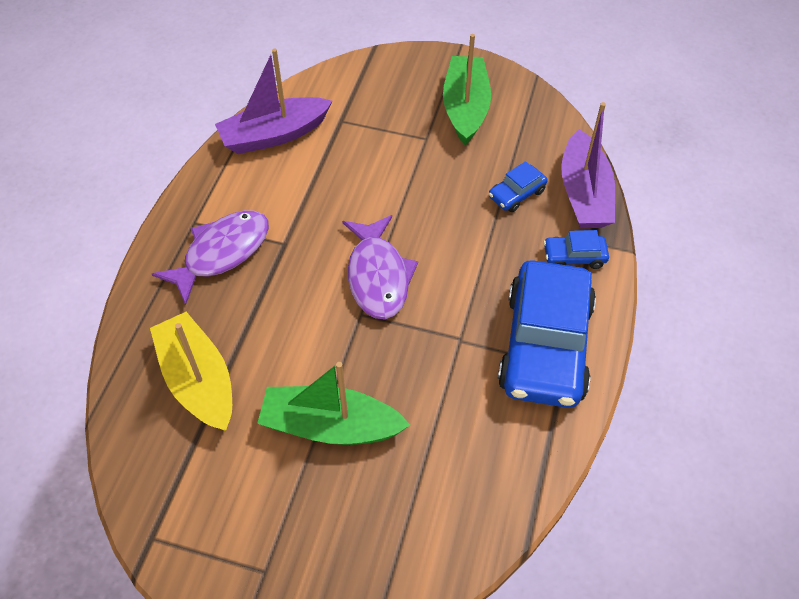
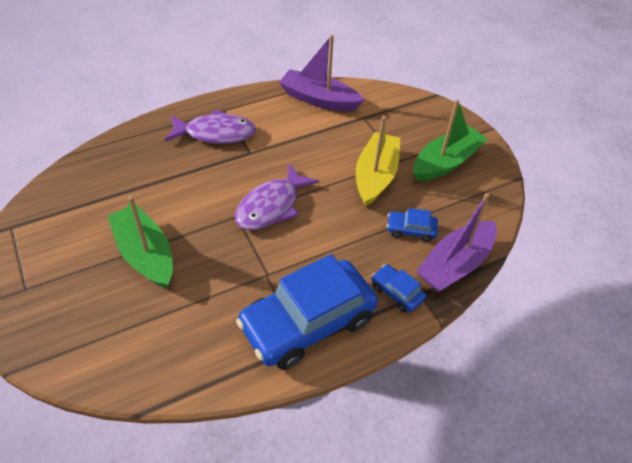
camera: 45 degrees right, 5 degrees down
yellow boat [150,312,232,431] -> yellow boat moved to [356,116,400,207]

